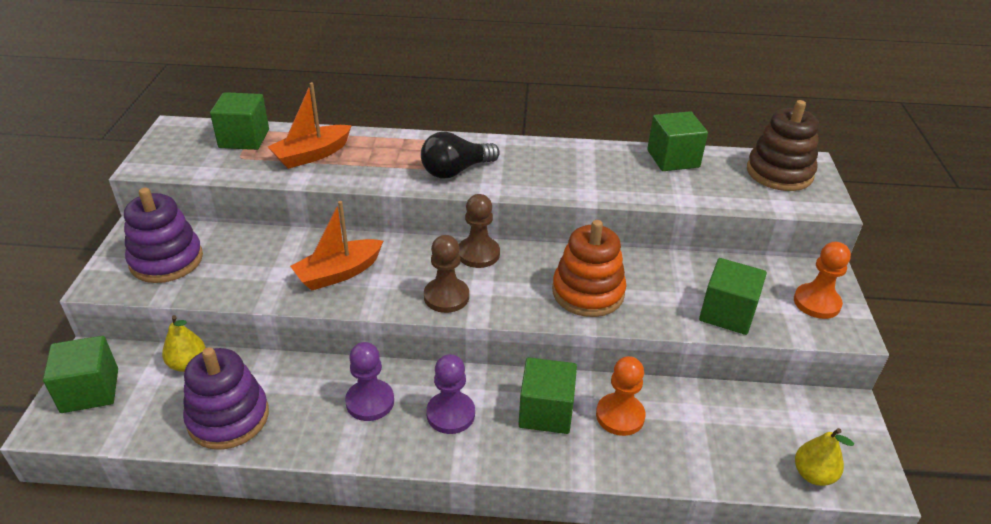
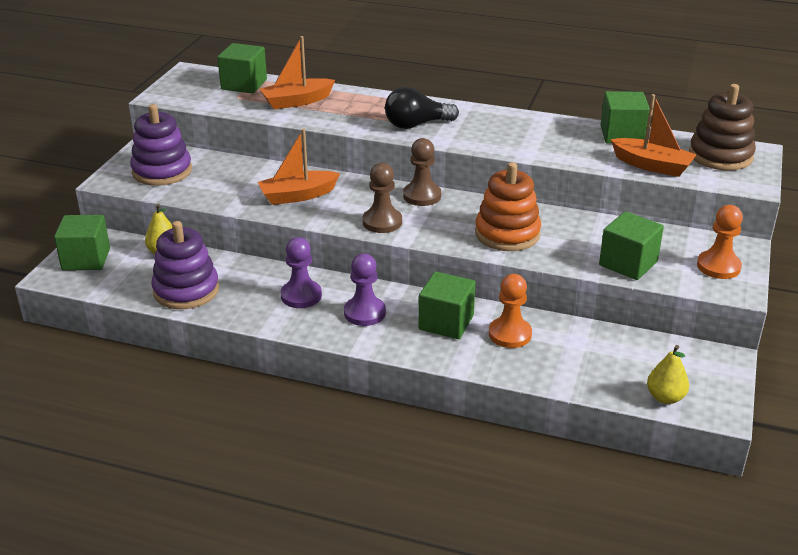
camera: 15 degrees right, 5 degrees down
none -> orange boat [611,94,697,177]

